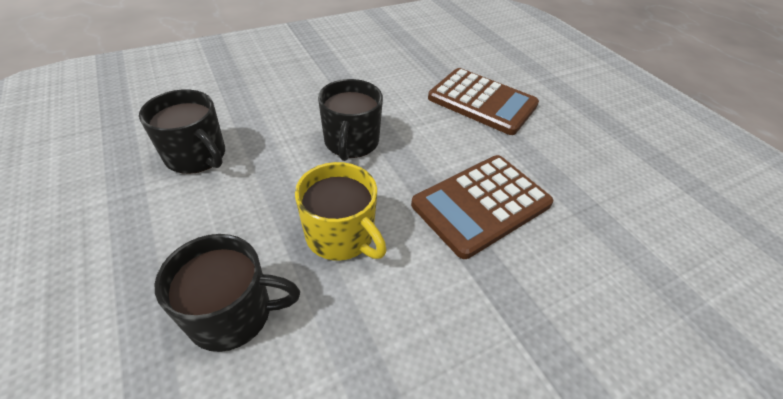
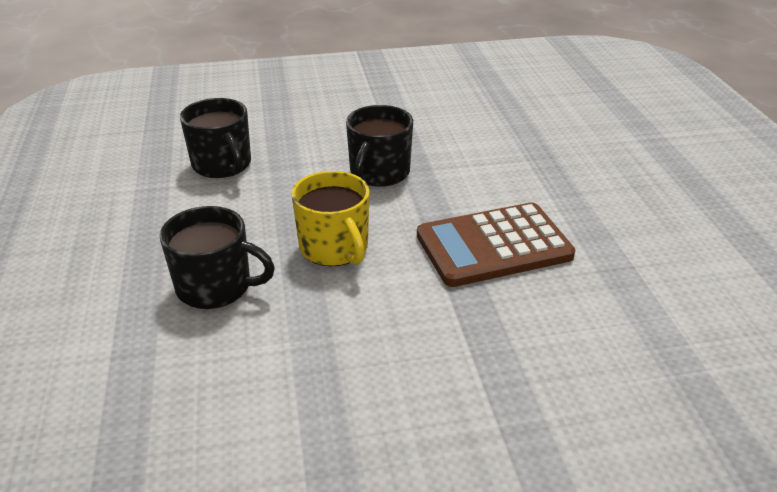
camera: 20 degrees right, 10 degrees down
brown calculator [428,68,539,135] -> none

